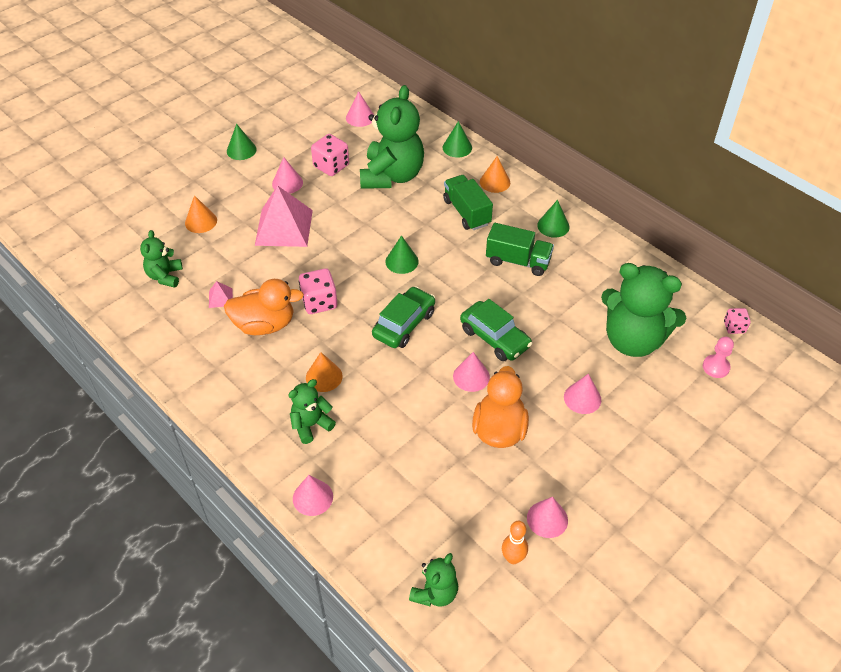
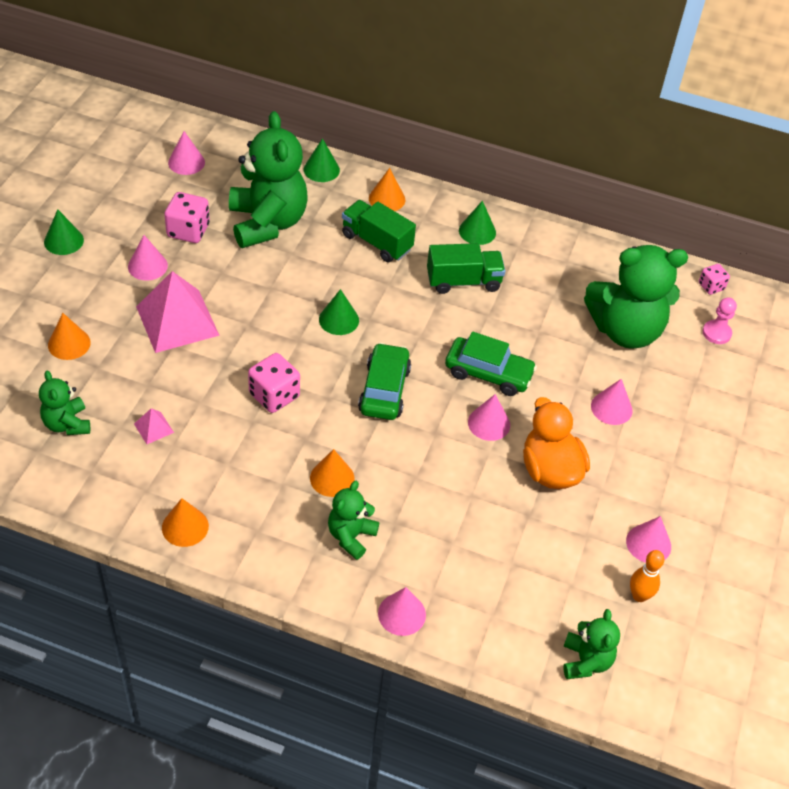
camera: 30 degrees left, 0 degrees up
orange duck [224,279,304,335] -> none
none -> orange cone [162,498,209,547]

